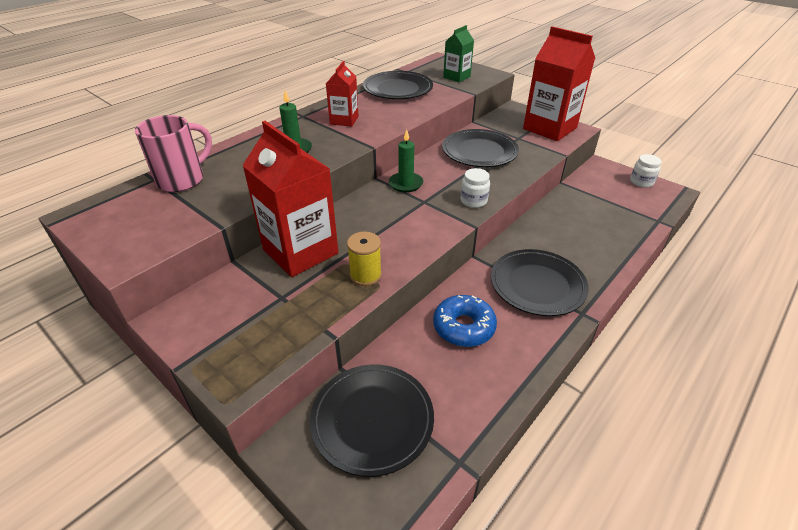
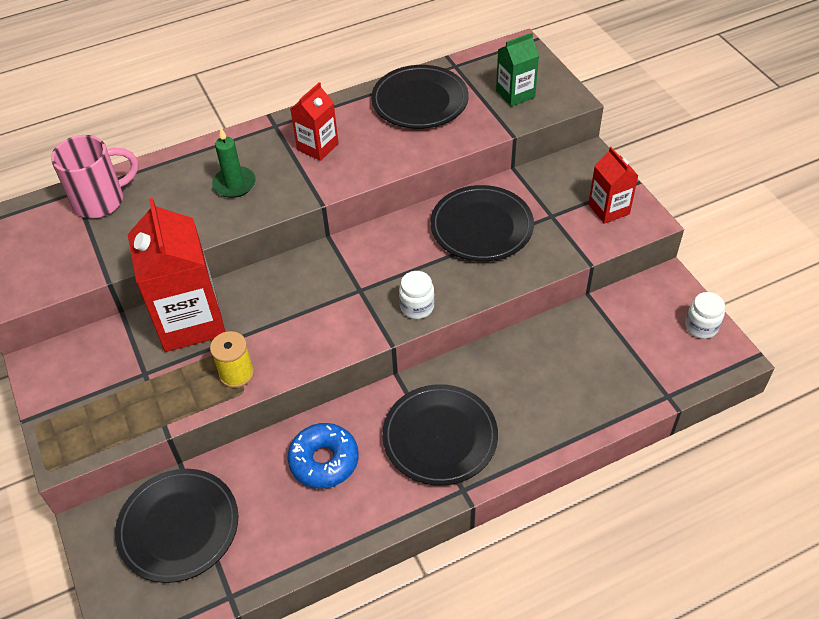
camera: 25 degrees right, 10 degrees up
green candle [389,129,424,192] -> none
red carton [523,26,595,141] -> red carton [588,147,638,224], size x0.53

